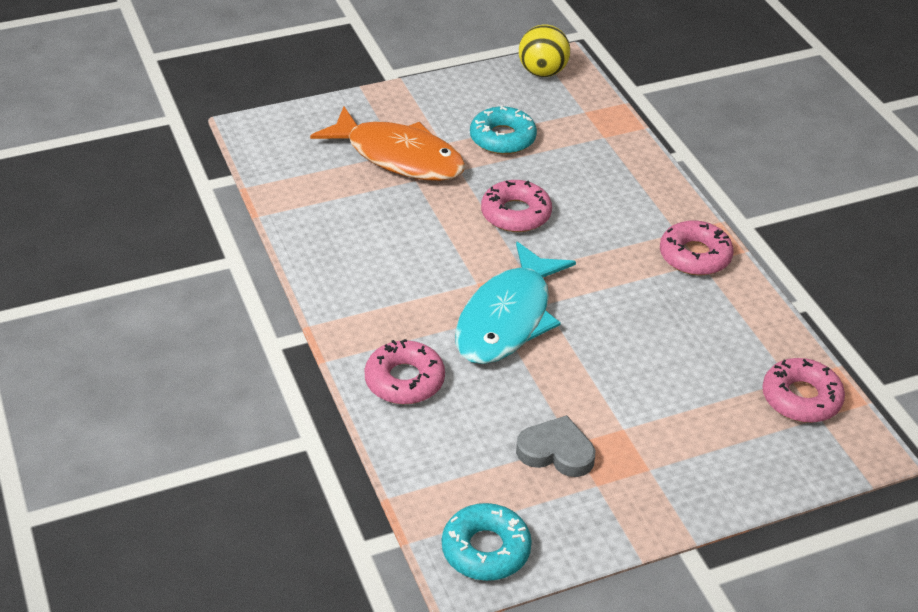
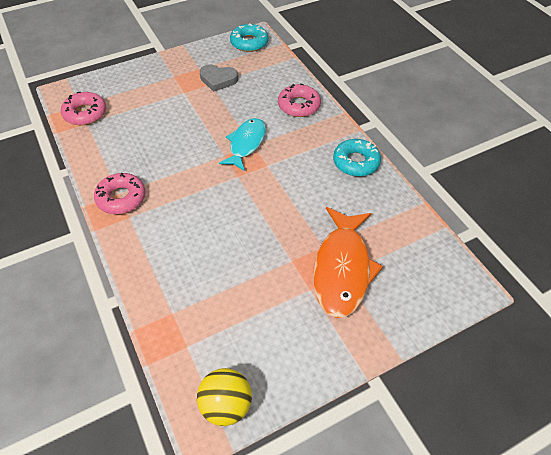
camera: 175 degrees right, 10 degrees up
orange fish [310,107,466,181] -> orange fish turned 105 degrees counterclockwise [313,207,383,318]
turquoise fish [455,242,576,364] -> turquoise fish [219,118,266,171], size x0.66
turquoise donut [470,105,537,154] -> turquoise donut moved to [333,139,381,177]
pink donut [481,180,552,232] -> none

